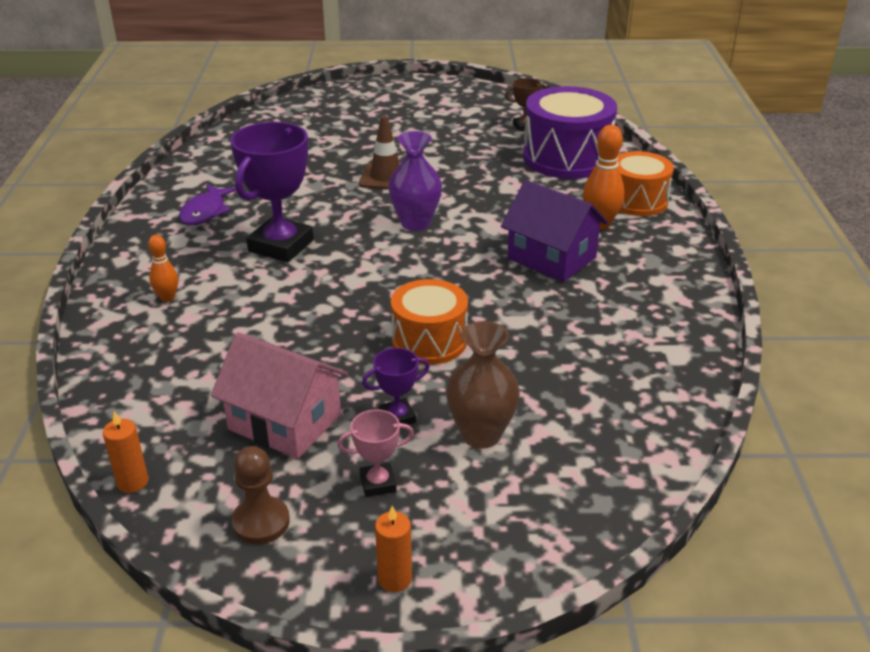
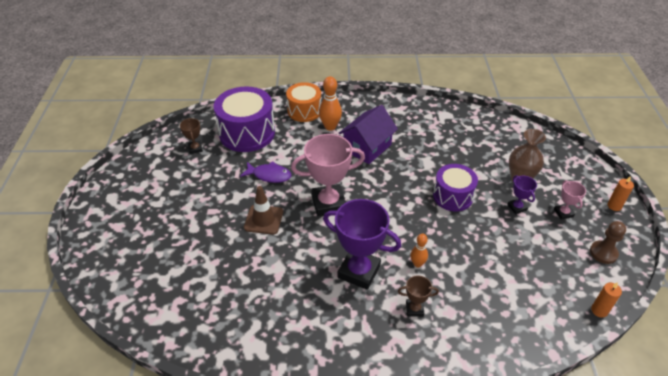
camera: 90 degrees left, 10 degrees up
orange bowling pin [148,235,178,302] -> orange bowling pin moved to [410,234,428,267]
purple fish [179,184,236,225] -> purple fish moved to [240,161,291,183]
pink house [211,332,348,459] -> none
purple vase [388,131,442,231] -> pink trophy [291,134,365,216]
orange drum [391,279,468,365] -> purple drum [433,164,478,211]
none -> brown trophy [398,275,439,317]

